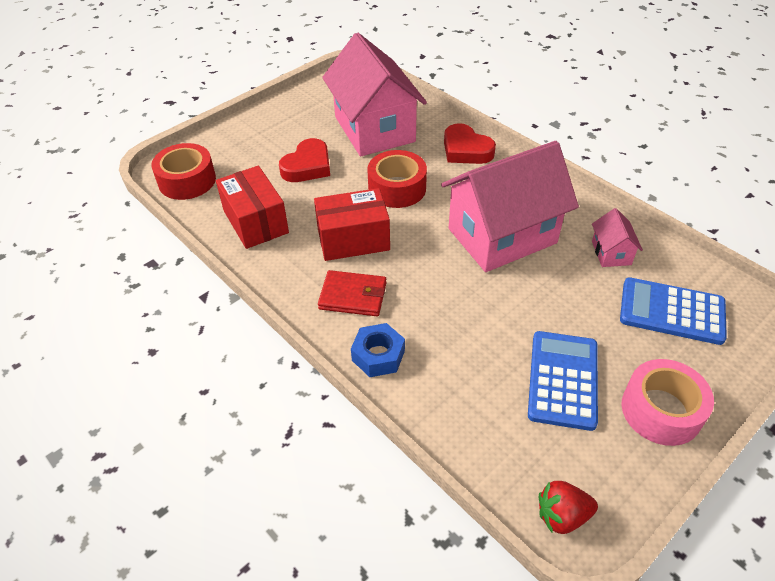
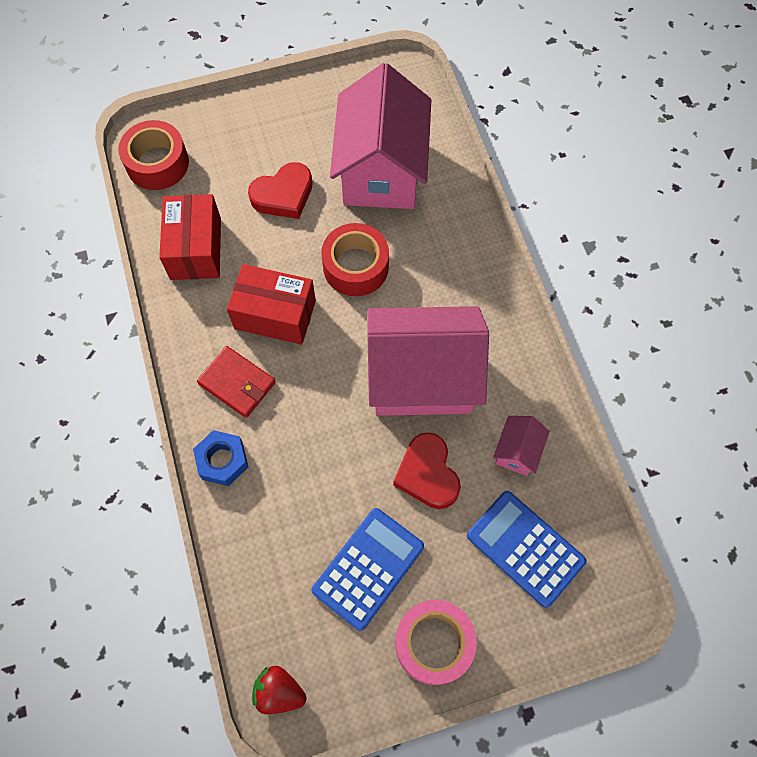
camera: 25 degrees right, 20 degrees up
red heart [444,123,496,164] -> red heart moved to [393,432,461,509]

